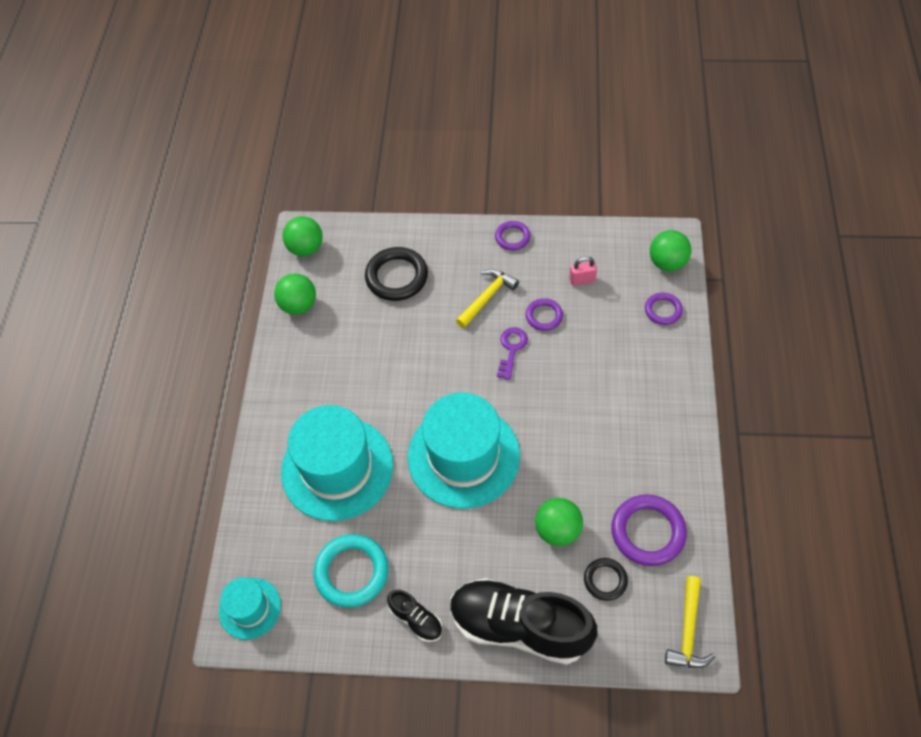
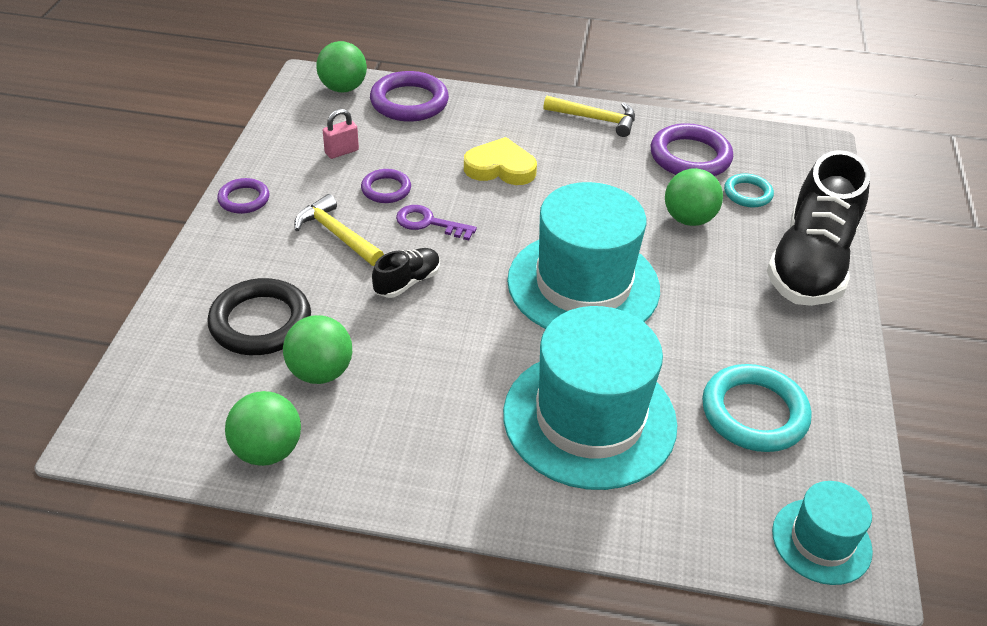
camera: 90 degrees left, 15 degrees down
green ball [283,216,323,256] -> green ball moved to [283,315,352,384]
black shoe [387,589,442,642] -> black shoe moved to [372,248,440,298]
pink padlock [570,256,597,286] -> pink padlock turned 60 degrees clockwise [323,109,359,159]
black ring [584,558,628,601] -> turquoise ring [724,173,774,208]
purple ring [645,293,683,325] -> purple ring [370,71,449,122], size x1.75
yellow hammer [665,576,716,668] -> yellow hammer moved to [543,96,635,137]
none -> yellow heart [464,137,537,185]

